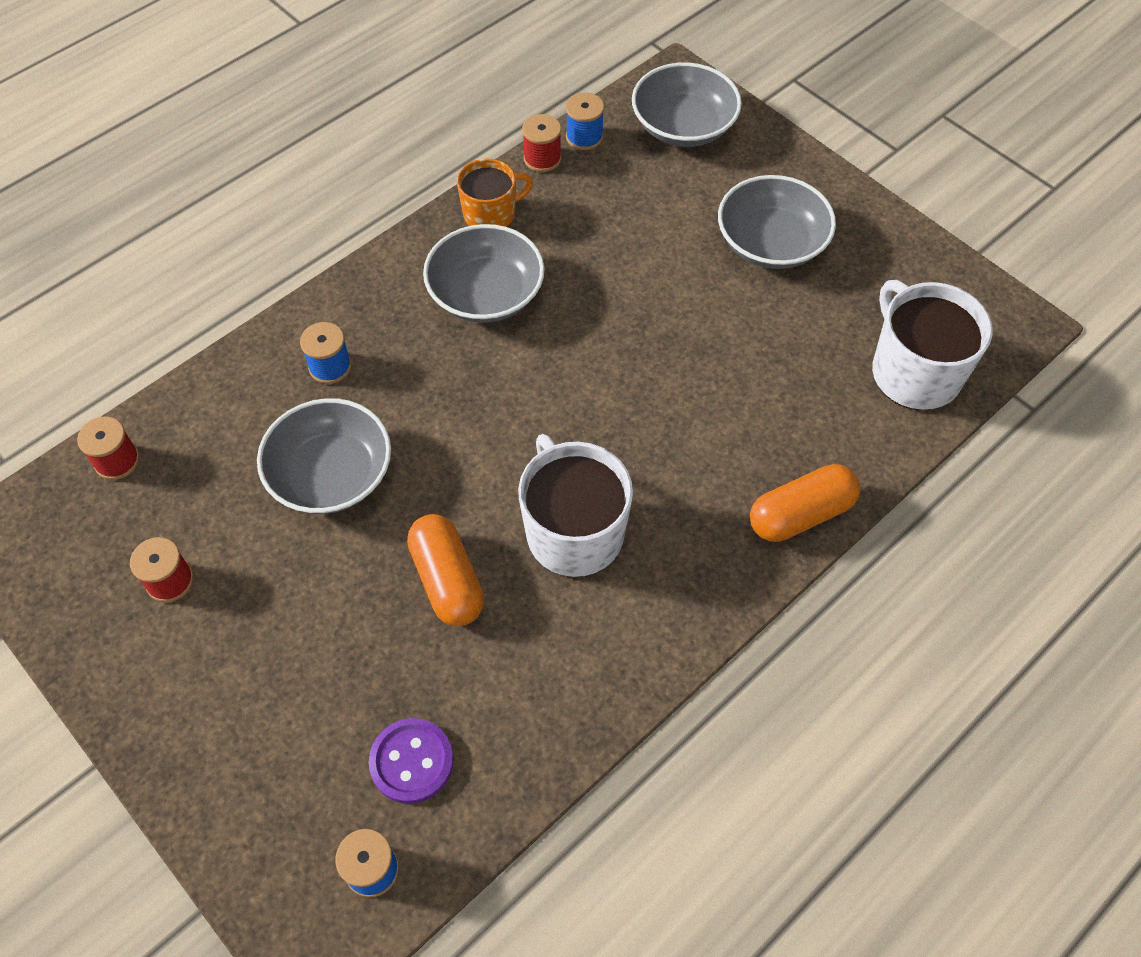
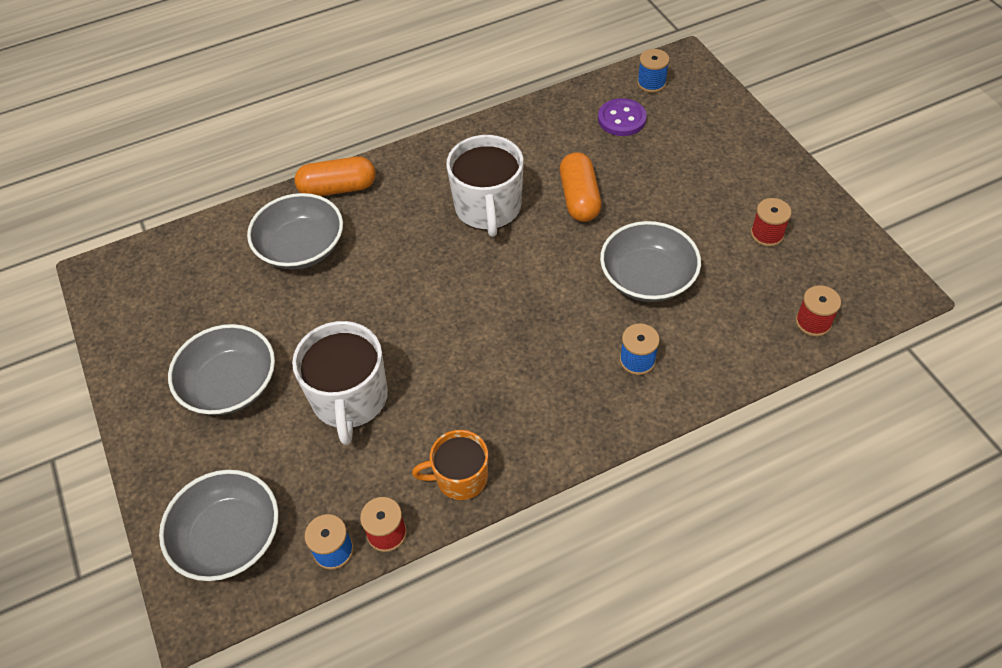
camera: 160 degrees left, 5 degrees down
grey bowl [423,224,545,323] -> grey bowl moved to [247,193,343,269]
white mug [872,280,993,410] -> white mug moved to [292,321,388,445]

